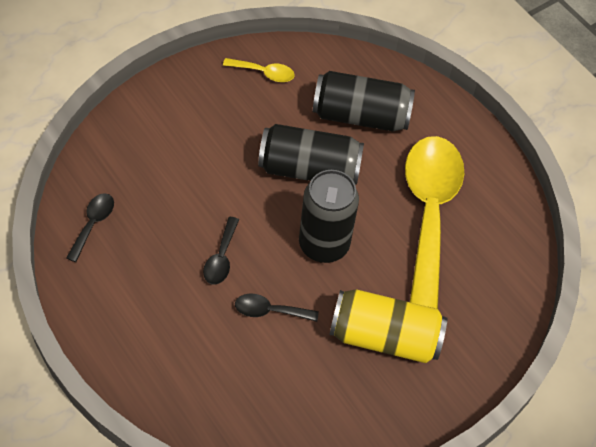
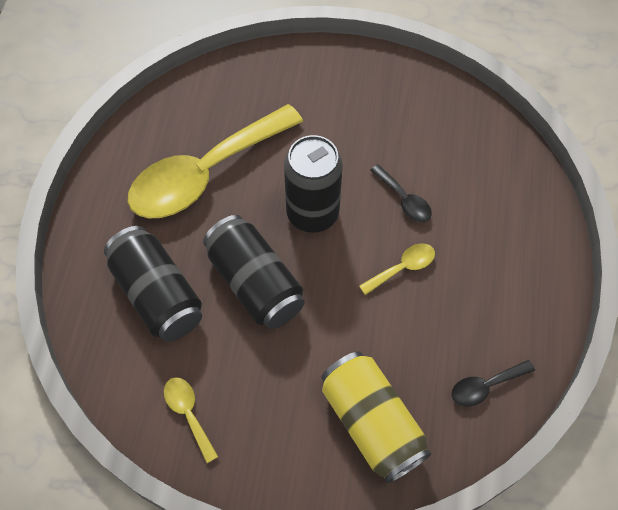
camera: 130 degrees left, 5 degrees up
black spoon [203,217,239,285] -> yellow spoon [359,243,435,295]
yellow can [330,289,447,363] -> yellow can moved to [321,351,431,484]

